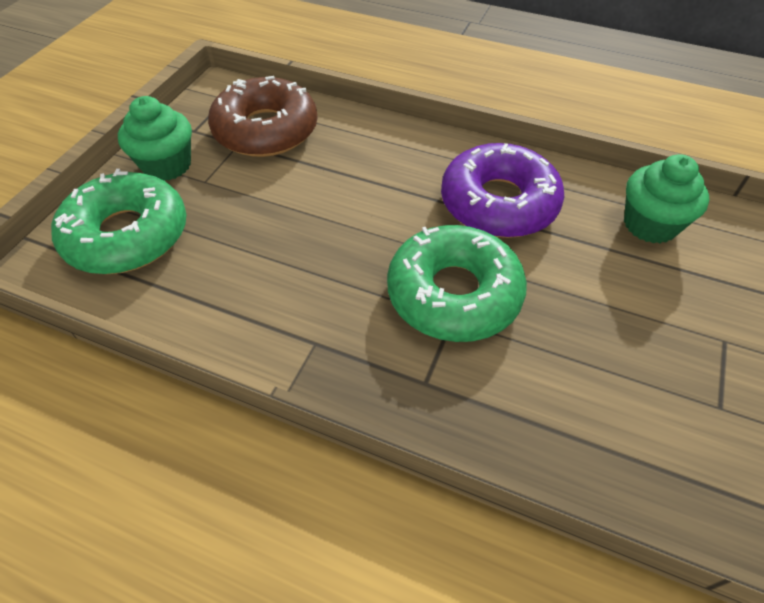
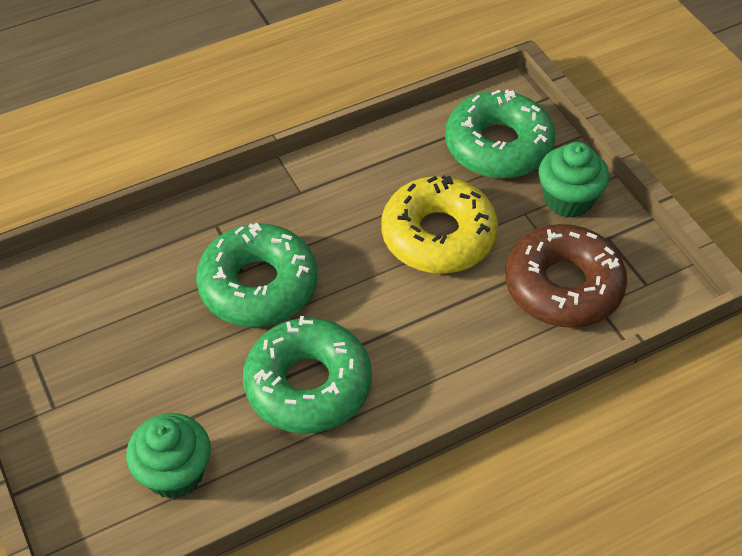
camera: 130 degrees right, 0 degrees up
purple donut [441,143,564,238] -> green donut [243,316,372,434]
none -> yellow donut [381,175,498,274]

